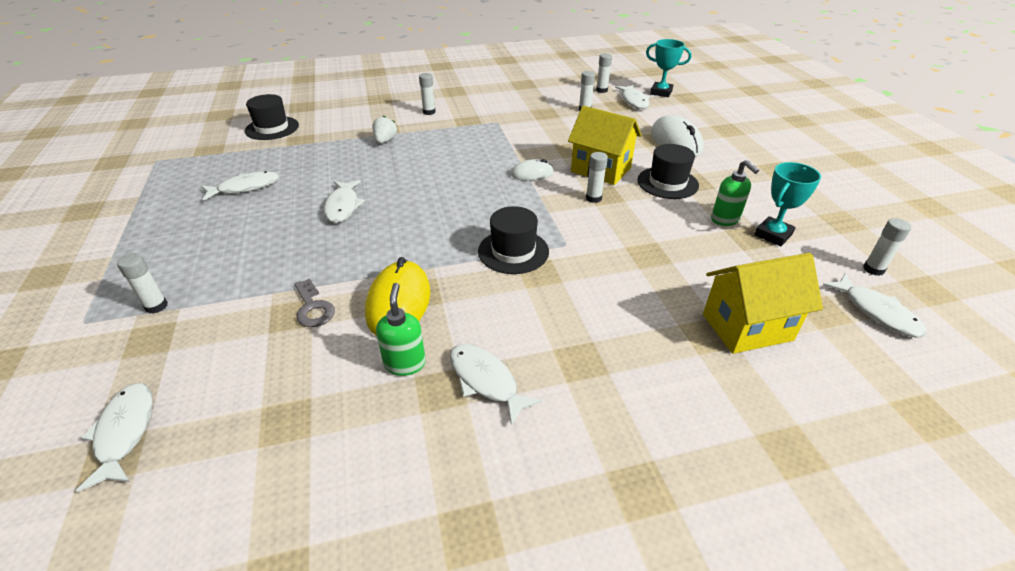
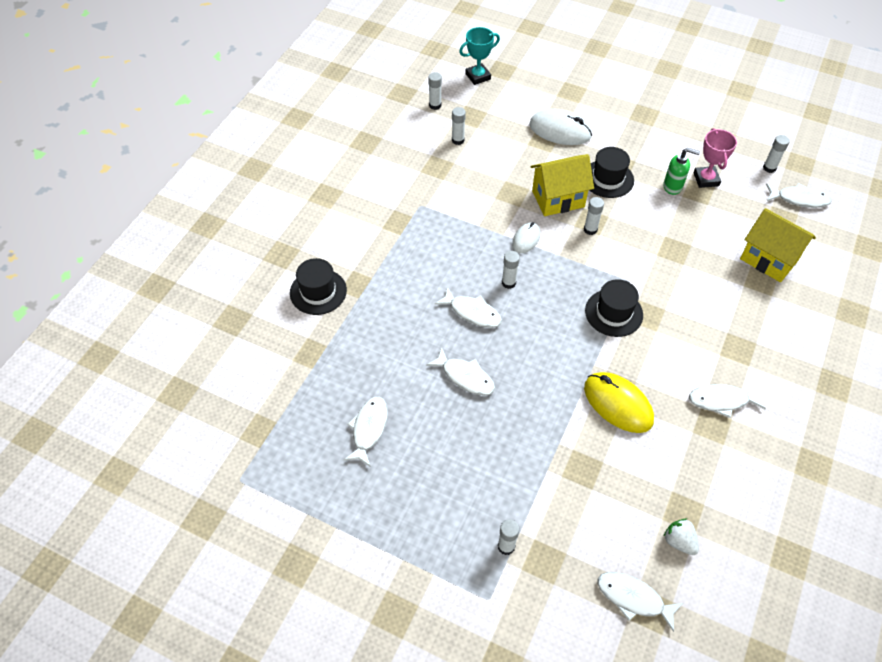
camera: 50 degrees left, 15 degrees up
black hat [245,94,299,140] -> black hat moved to [290,258,347,315]
grey key [294,279,335,327] -> none
white strawberry [372,116,397,144] -> white strawberry moved to [663,519,699,555]
green soap dispenser [376,283,426,376] -> none
white glue stick [419,73,436,115] -> white glue stick moved to [502,251,520,289]
white fish [615,85,650,109] -> white fish moved to [434,287,502,328]
yellow house [703,253,823,354] -> yellow house turned 75 degrees counterclockwise [740,208,816,282]
turquoise trophy [754,162,821,246] -> pink trophy [694,128,737,188]

